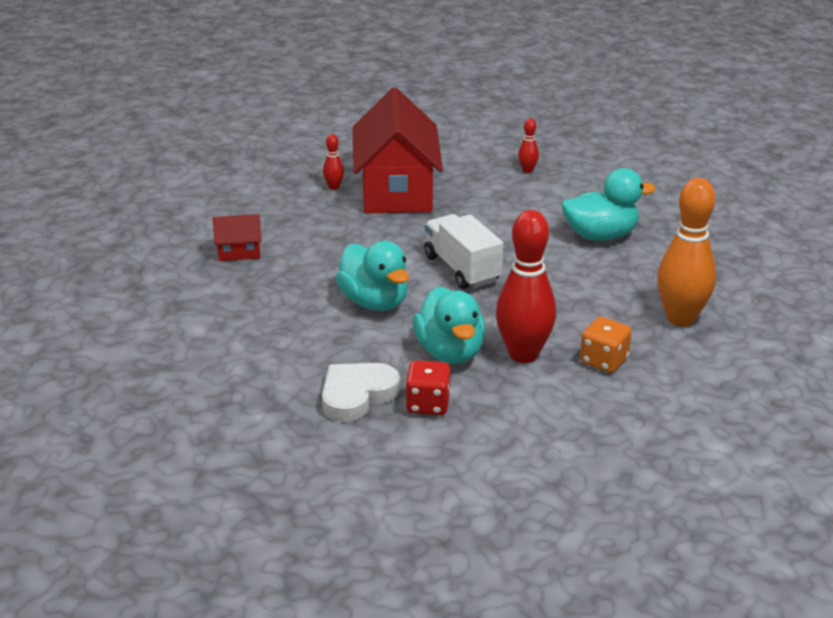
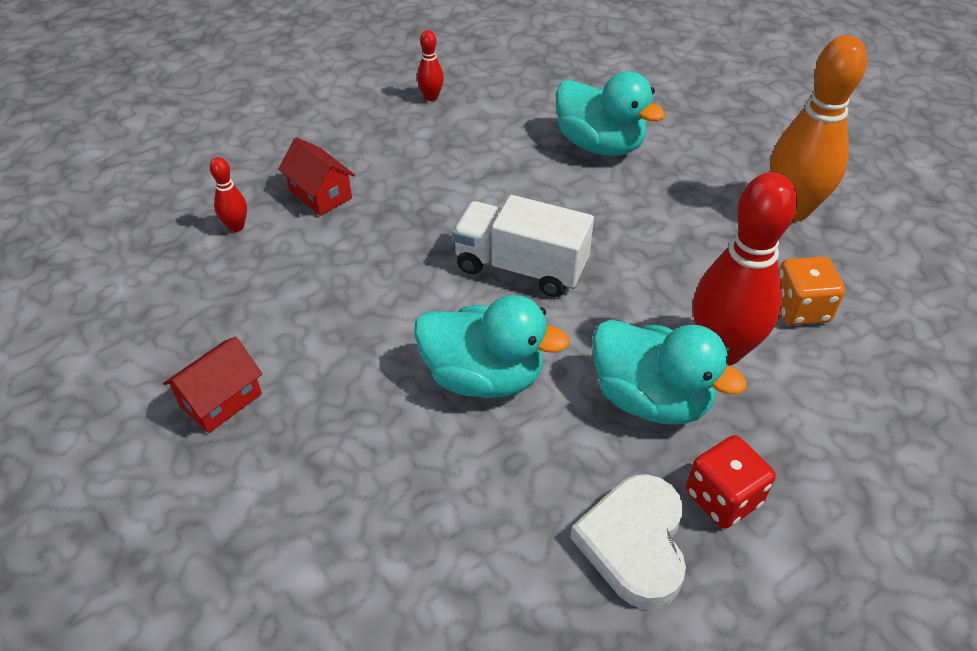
camera: 40 degrees left, 15 degrees up
red house [353,87,443,214] -> red house [278,137,355,216], size x0.42
turquoise duck [562,168,656,241] -> turquoise duck turned 90 degrees clockwise [556,71,665,156]

